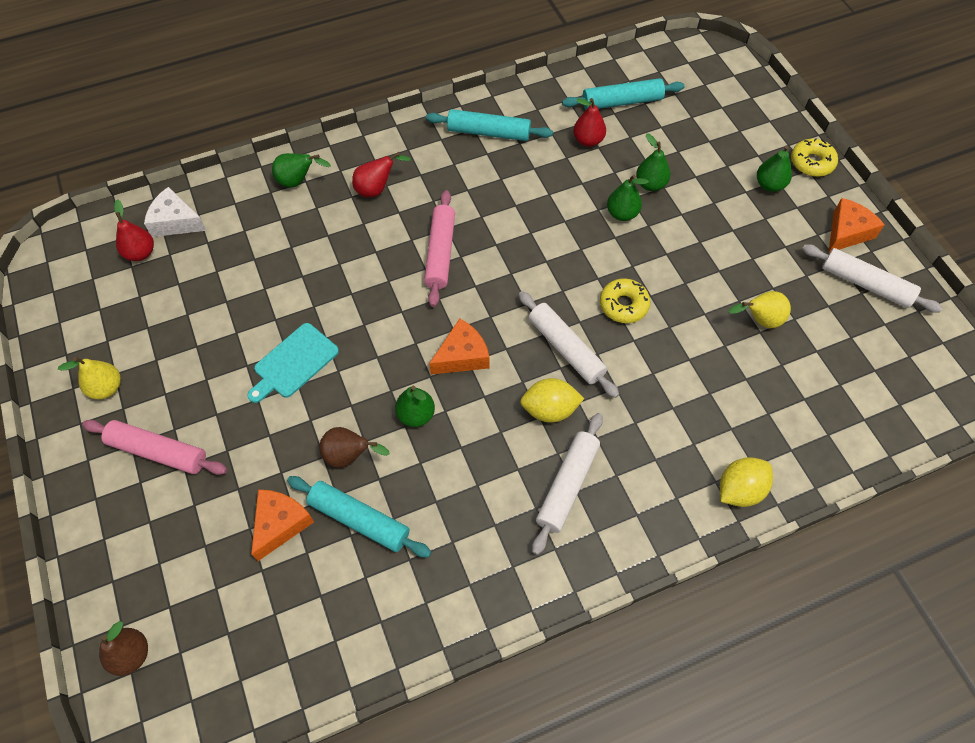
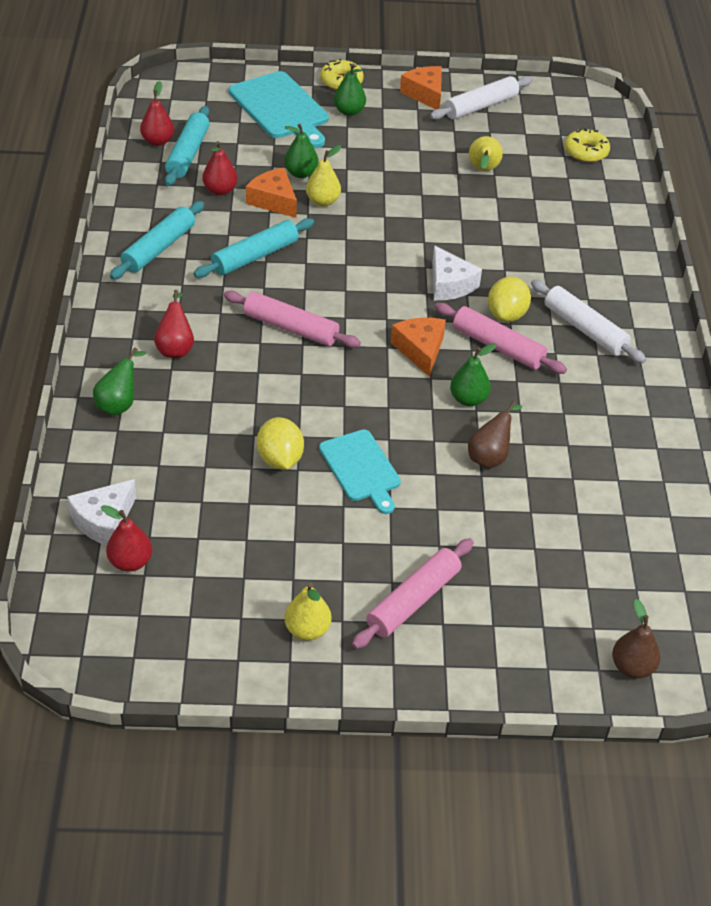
camera: 70 degrees left, 15 degrees down
orange cheese [251,490,314,561] -> orange cheese moved to [246,168,297,218]
turquoise rolling pin [287,476,431,557] -> turquoise rolling pin moved to [194,218,314,278]
white rolling pin [519,291,619,398] -> white cheese [432,245,482,300]
yellow donut [600,278,650,323] -> yellow donut moved to [564,128,610,162]
green pear [607,174,649,221] -> yellow pear [306,145,341,206]
yellow lemon [720,457,773,507] -> yellow lemon moved to [257,417,304,470]
none -> red pear [140,81,174,146]
none -> turquoise cutting board [229,71,329,148]
none -> pink rolling pin [435,303,567,374]

